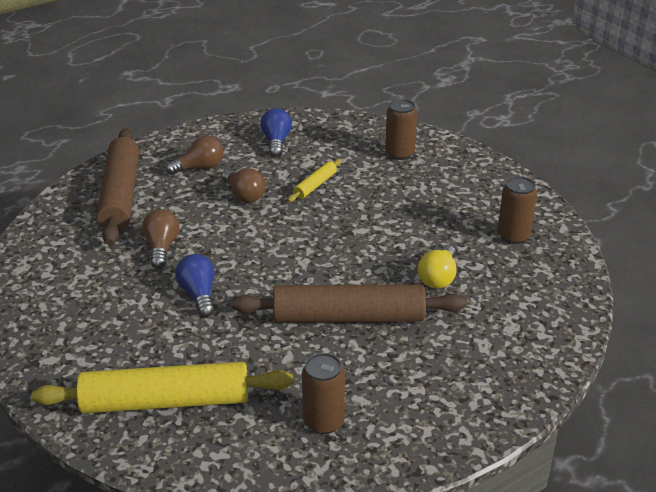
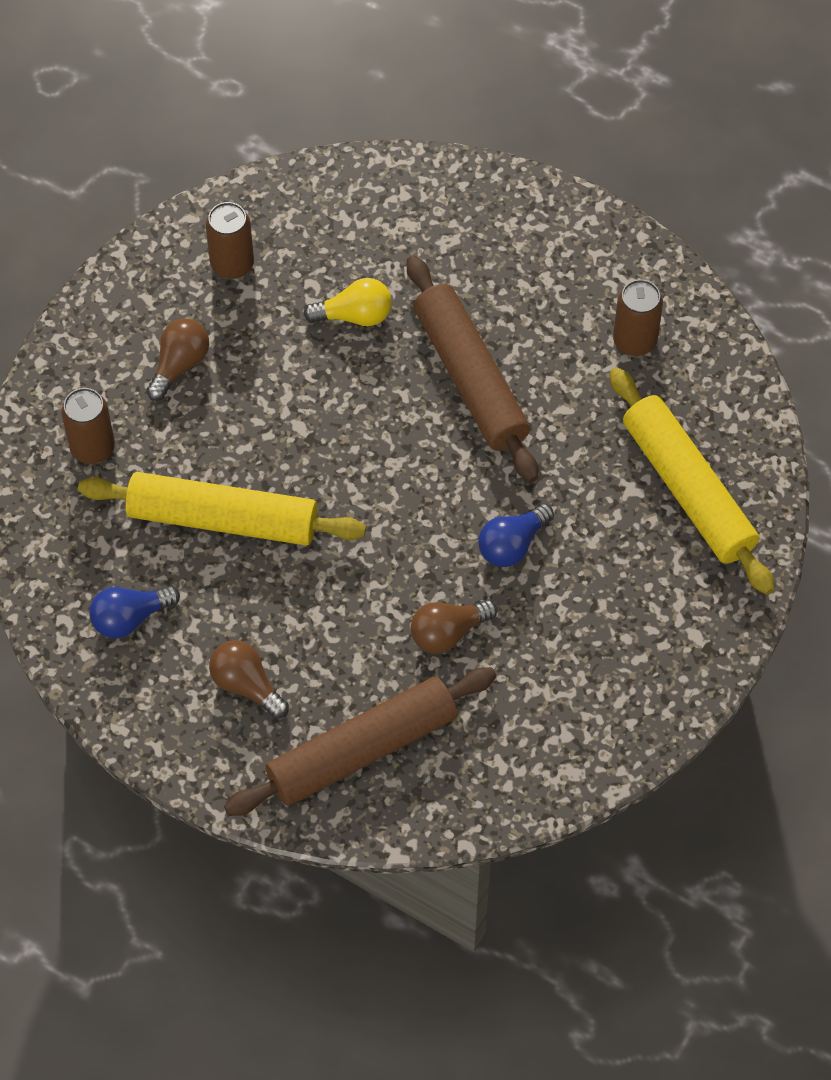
camera: 115 degrees left, 25 degrees up
brown light bulb [222,168,266,203] -> brown light bulb moved to [146,318,209,401]
yellow rolling pin [287,159,342,202] -> yellow rolling pin [78,472,366,545], size x2.19

